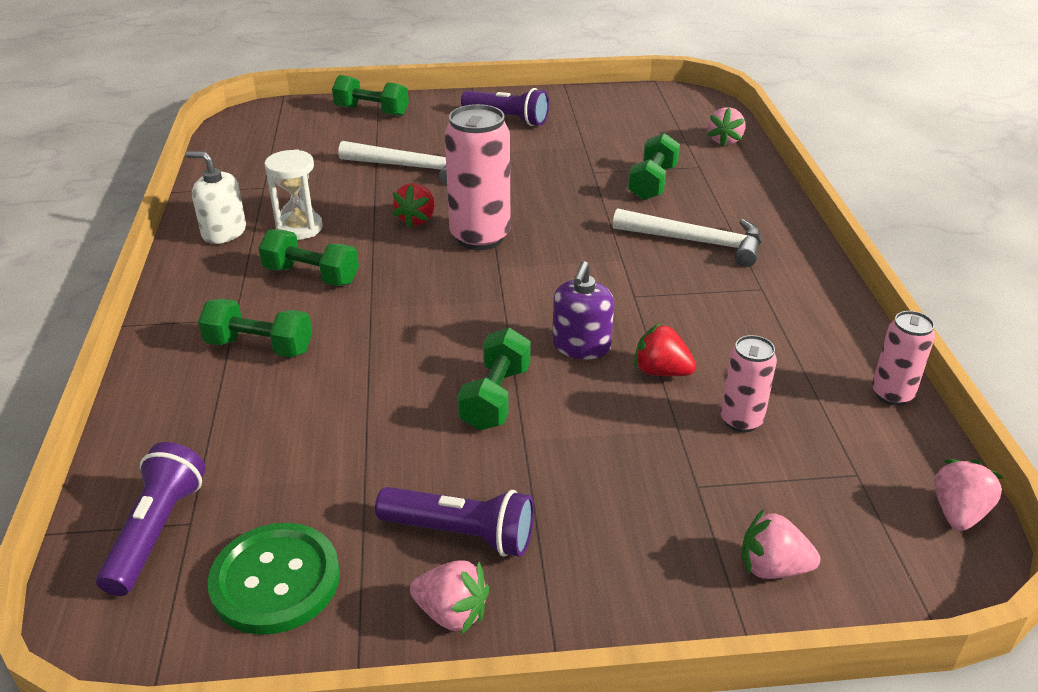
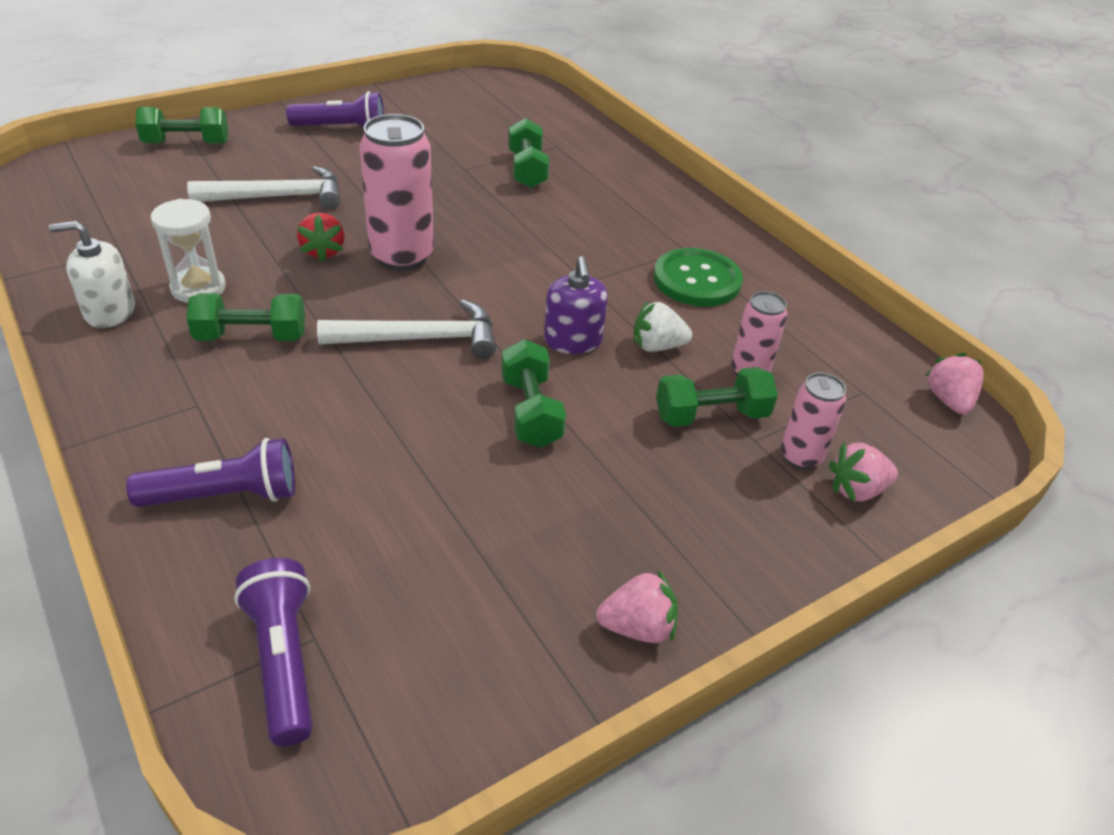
camera: 30 degrees left, 5 degrees up
green dumbbell [198,298,312,358] -> green dumbbell moved to [656,367,778,427]
green button [207,523,340,635] -> green button moved to [653,248,743,307]
purple flashlight [375,487,534,557] -> purple flashlight moved to [126,438,295,507]
white hammer [613,208,761,267] -> white hammer moved to [317,299,496,359]
red strawberry [634,323,696,376] -> white strawberry [634,300,692,352]
pink strawberry [707,107,745,147] -> none
pink can [872,311,935,406] -> pink can moved to [781,373,846,470]

